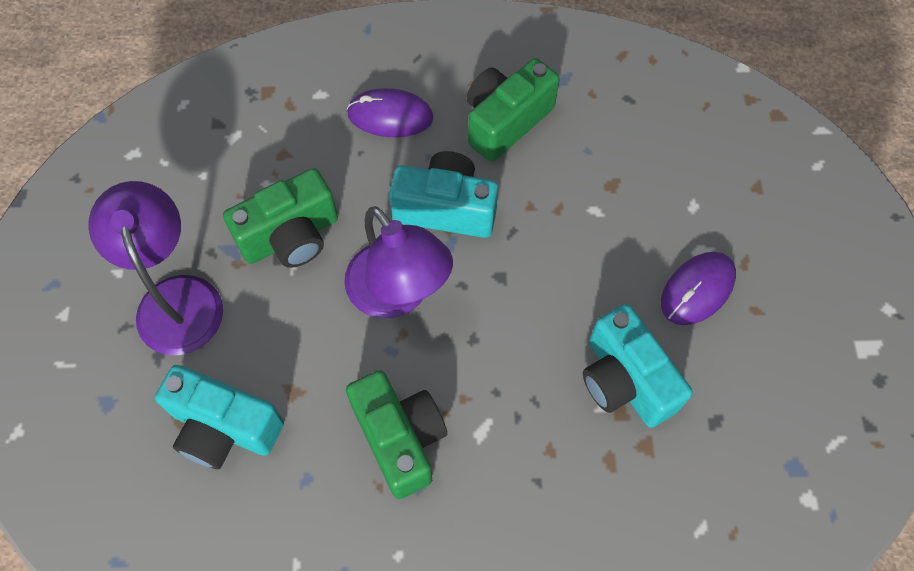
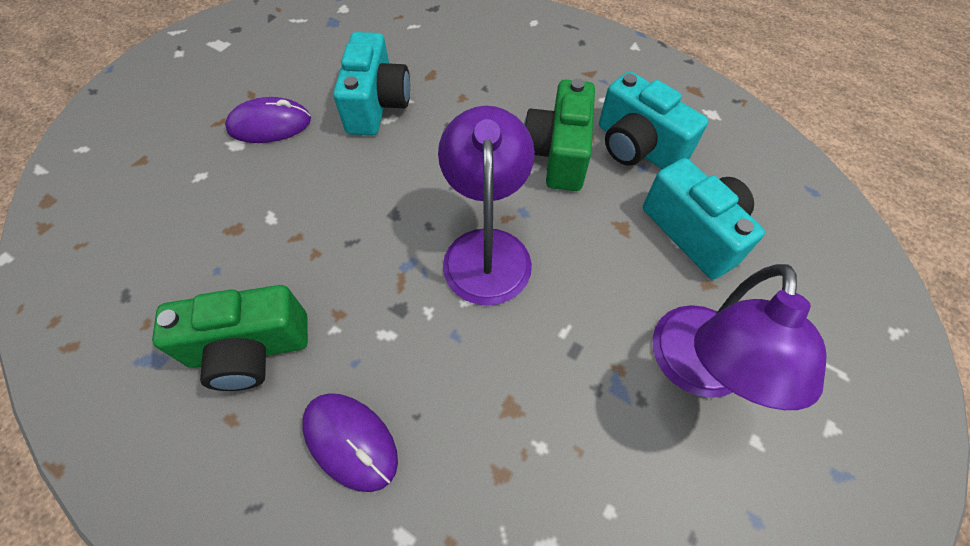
camera: 145 degrees left, 5 degrees down
green camera [223,168,338,268] -> none
turquoise camera [389,151,498,238] -> turquoise camera moved to [599,71,708,169]

